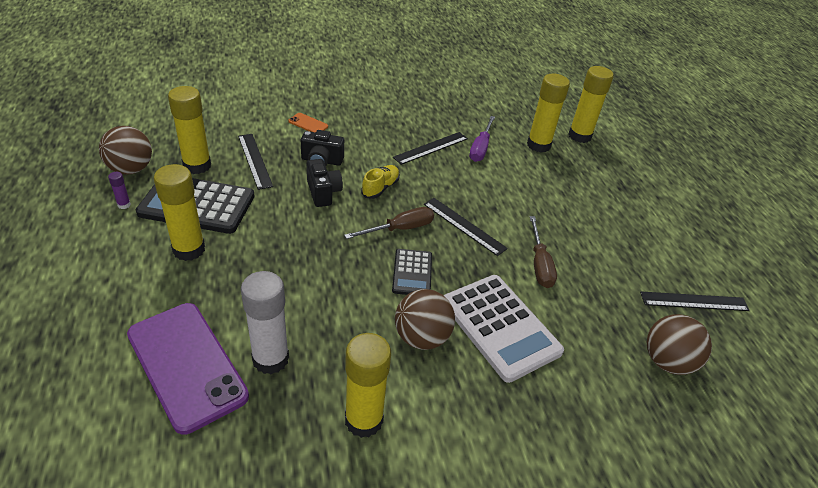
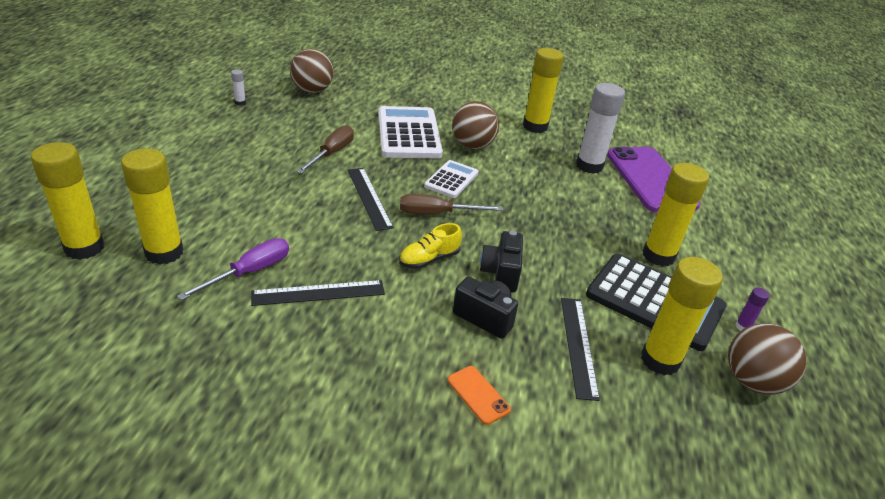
camera: 155 degrees left, 5 degrees down
black calculator [392,249,432,295] -> white calculator [424,160,478,198]
black ruler [640,291,750,311] -> white glue stick [231,69,246,105]

